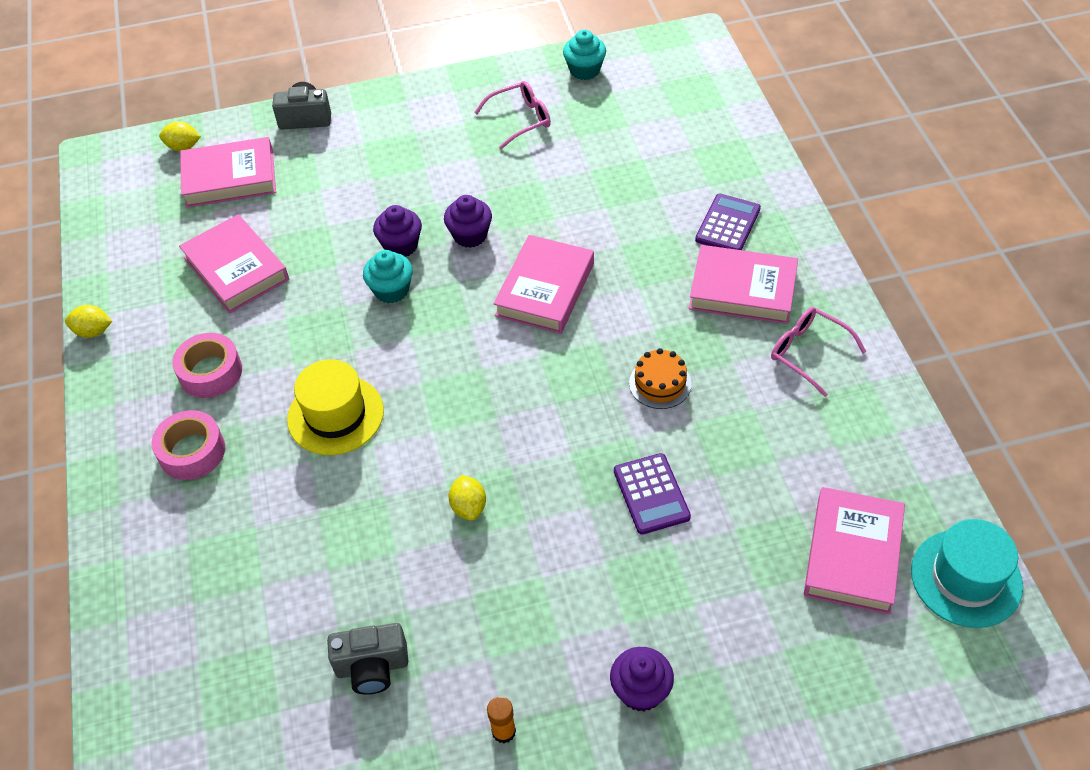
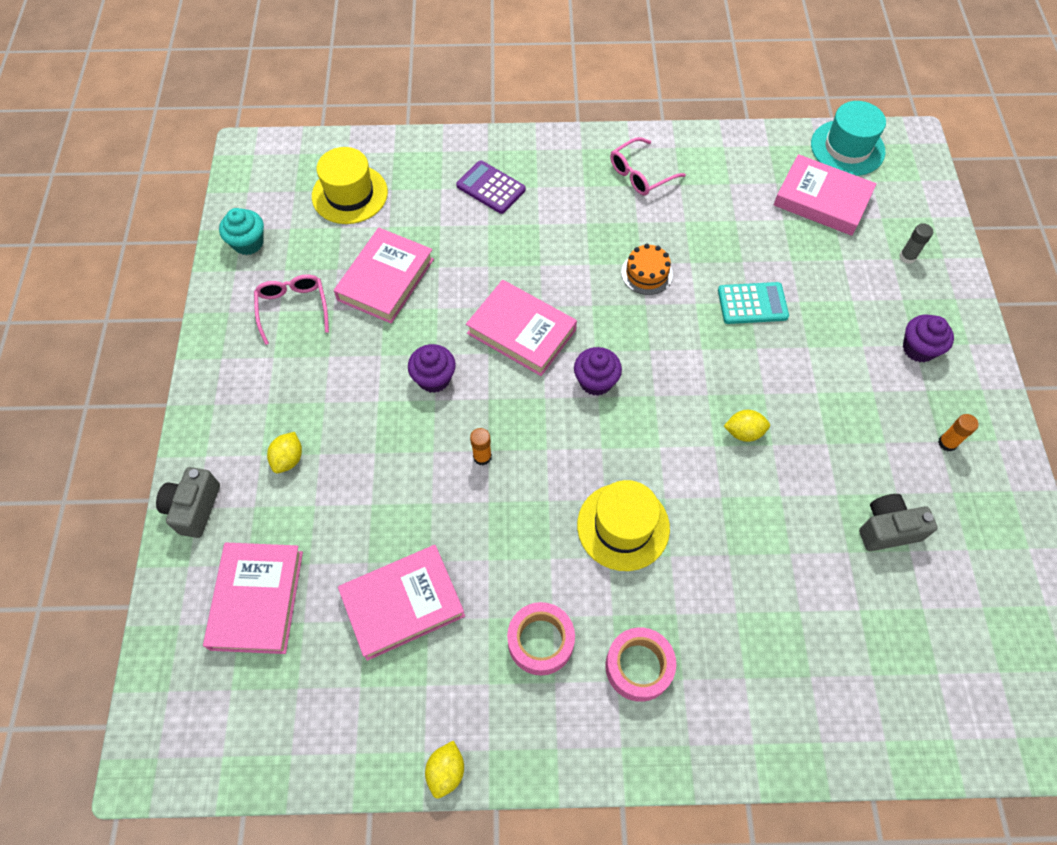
camera: 80 degrees left, 10 degrees up
yellow lemon [159,121,201,151] -> yellow lemon moved to [267,432,302,473]
grey camera [327,623,408,695] -> grey camera turned 105 degrees counterclockwise [859,494,937,551]
turquoise cupcake [363,250,413,303] -> orange glue stick [470,428,492,465]
purple cupcake [373,205,422,257] -> purple cupcake moved to [574,347,622,396]
purple calculator [614,453,691,534] -> turquoise calculator [718,282,789,324]
pink book [689,245,798,324] -> pink book moved to [334,228,434,323]
none -> yellow hat [312,147,388,224]
none -> grey glue stick [899,223,933,264]

